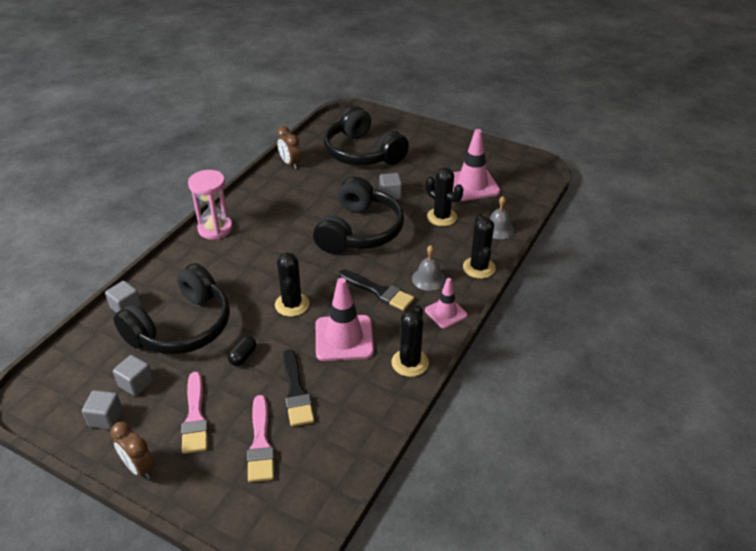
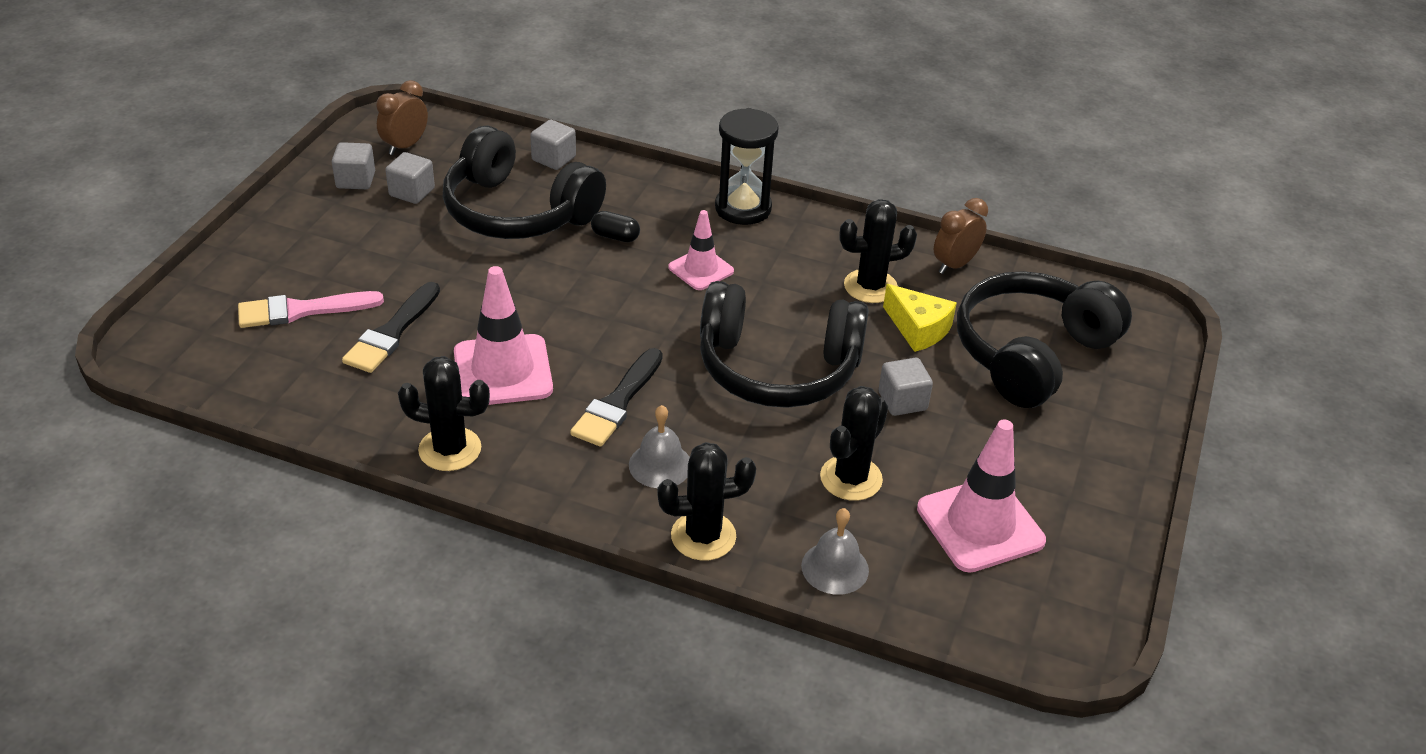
camera: 80 degrees right, 0 degrees up
brown clock [110,422,155,479] -> brown clock moved to [376,80,428,155]
pink brush [181,372,208,454] -> none
pink hourglass [188,170,233,240] -> black hourglass [715,108,779,225]
black capsule [228,336,256,366] -> black capsule moved to [591,211,640,242]
black cactus [275,252,309,317] -> black cactus moved to [840,199,917,303]
black brush [283,350,314,427] -> black brush turned 45 degrees counterclockwise [342,282,440,373]
pink traffic cone [425,278,467,328] -> pink traffic cone moved to [668,210,734,290]
none -> yellow cheese [883,284,957,352]

